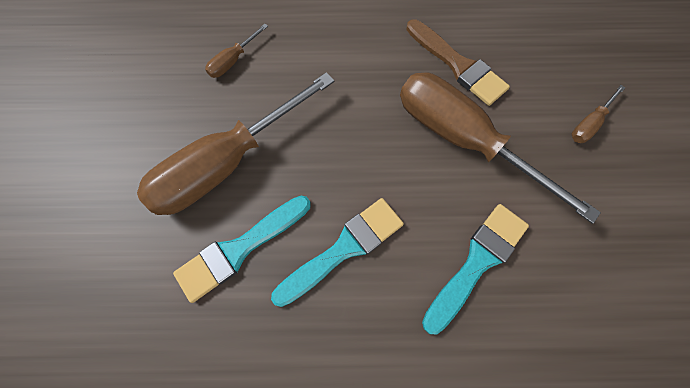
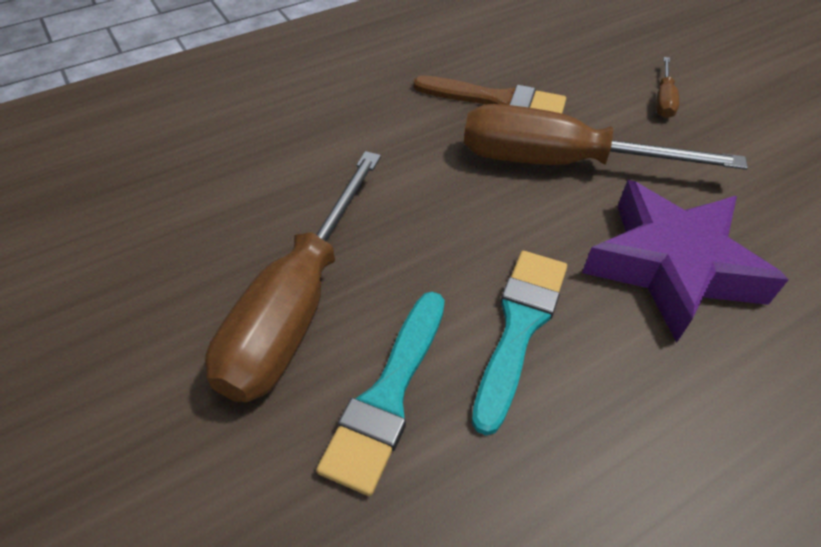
camera: 30 degrees left, 20 degrees down
brown screwdriver [205,24,268,78] -> none
turquoise brush [422,204,529,334] -> purple star [582,180,789,343]

